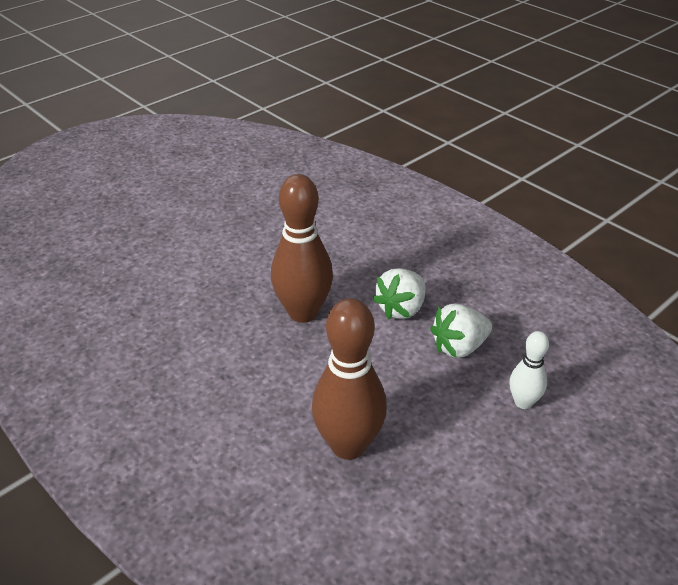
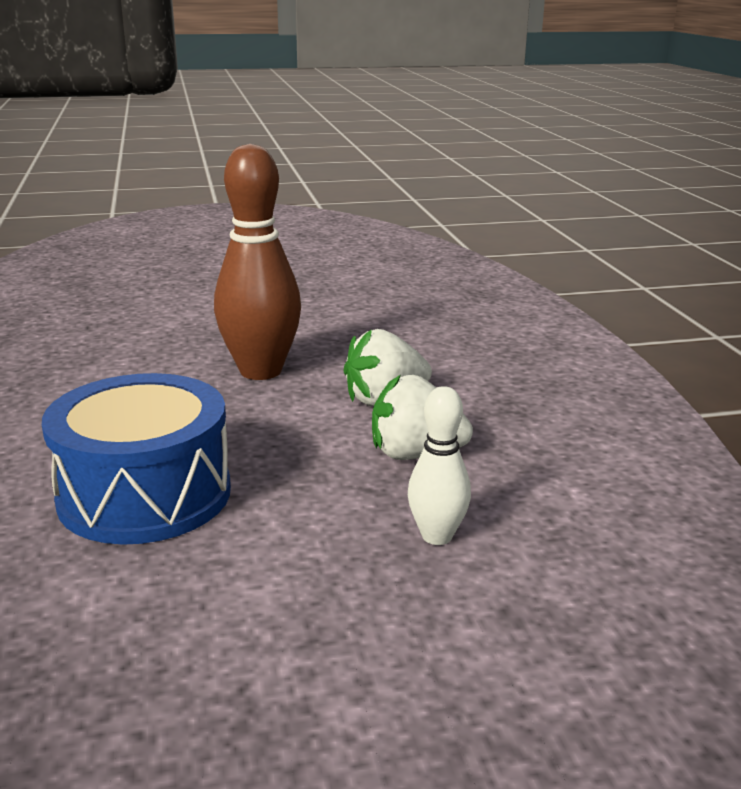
camera: 30 degrees right, 15 degrees down
brown bowling pin [312,298,387,460] -> blue drum [42,373,231,545]

